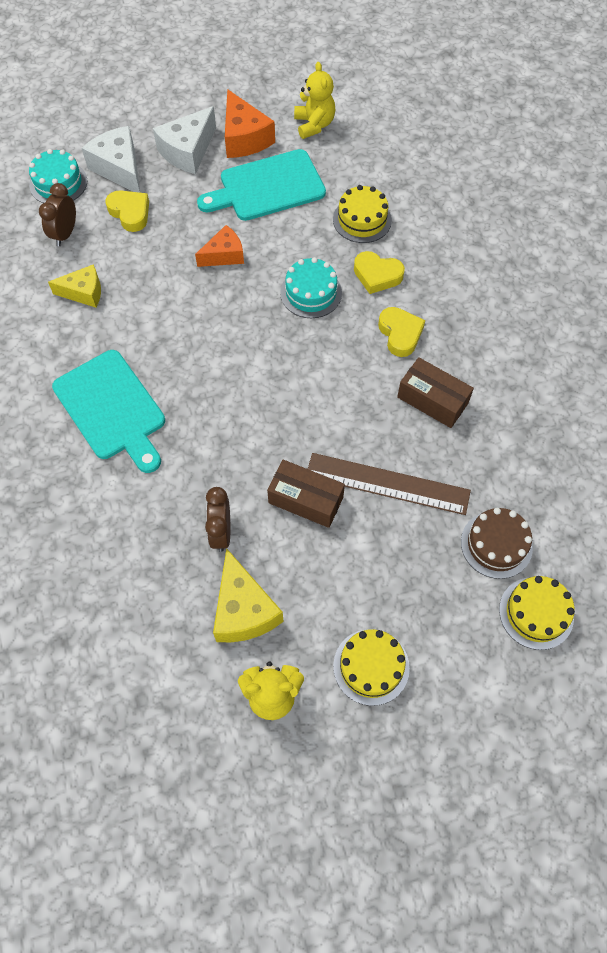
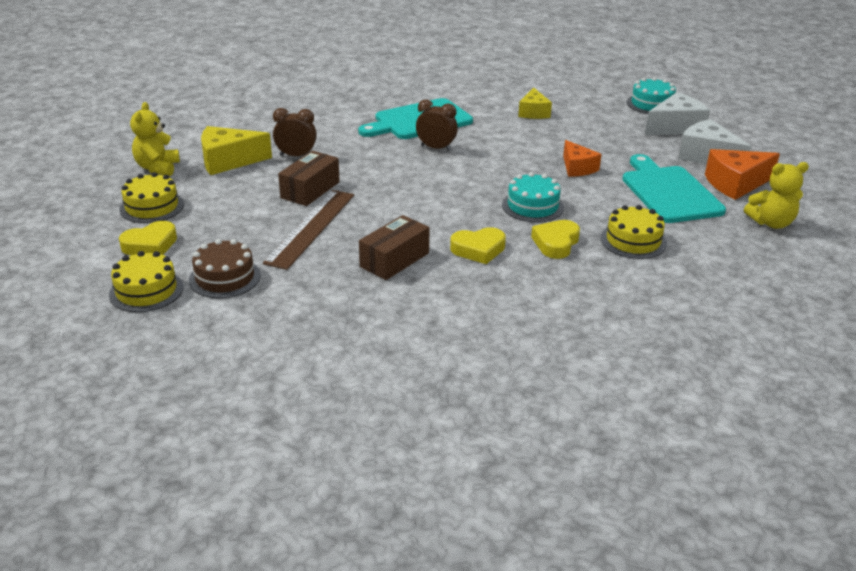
camera: 95 degrees right, 30 degrees down
brown clock [39,183,76,246] -> brown clock moved to [416,99,458,151]
yellow heart [106,190,149,232] -> yellow heart moved to [119,221,177,255]

